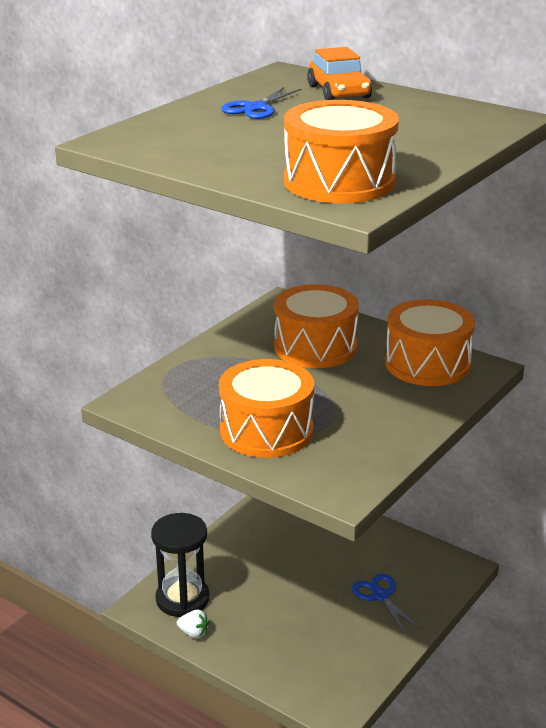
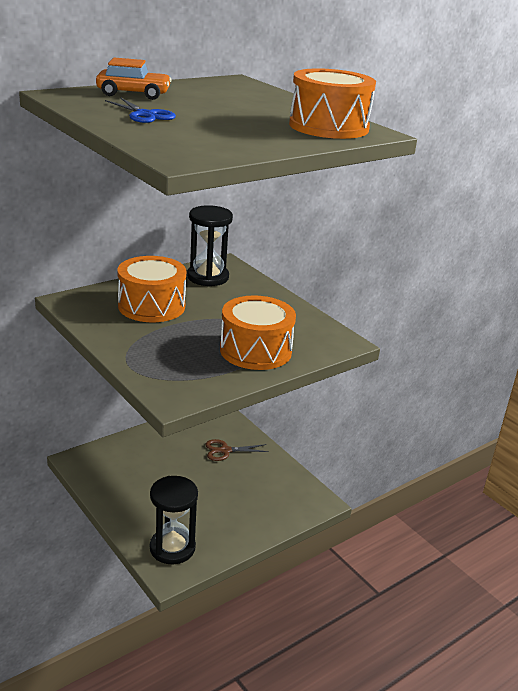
camera: 75 degrees left, 0 degrees up
white strawberry [177,610,209,639] -> none
blue scissors [352,574,421,634] -> brown scissors [205,439,269,461]
orange drum [385,299,475,386] -> black hourglass [187,205,233,287]

